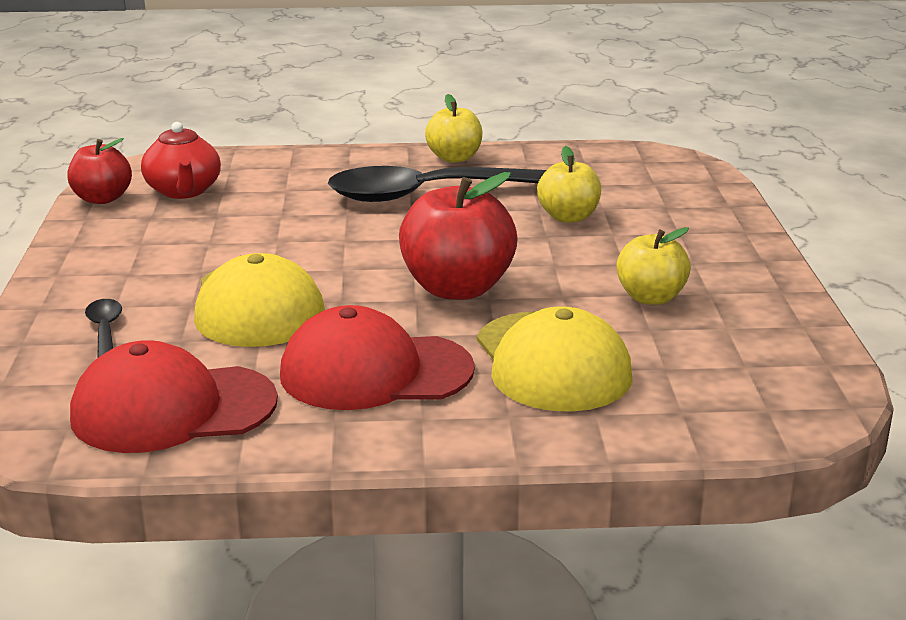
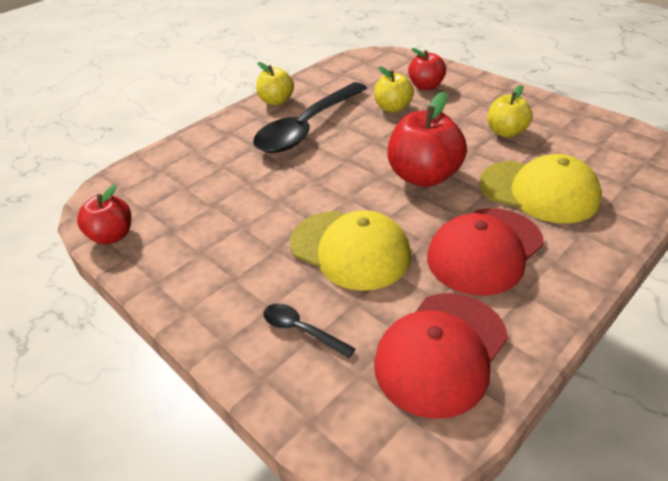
camera: 40 degrees left, 15 degrees up
red teapot [141,122,221,199] -> none
none -> red apple [408,48,446,90]

